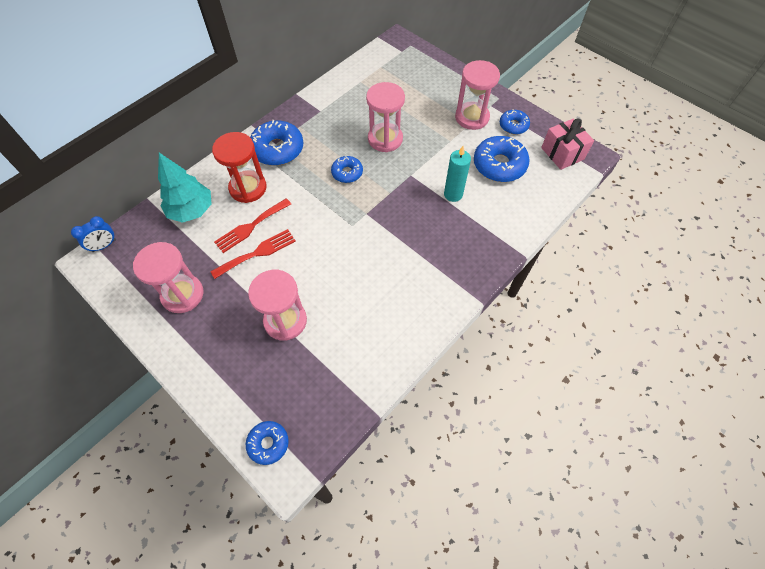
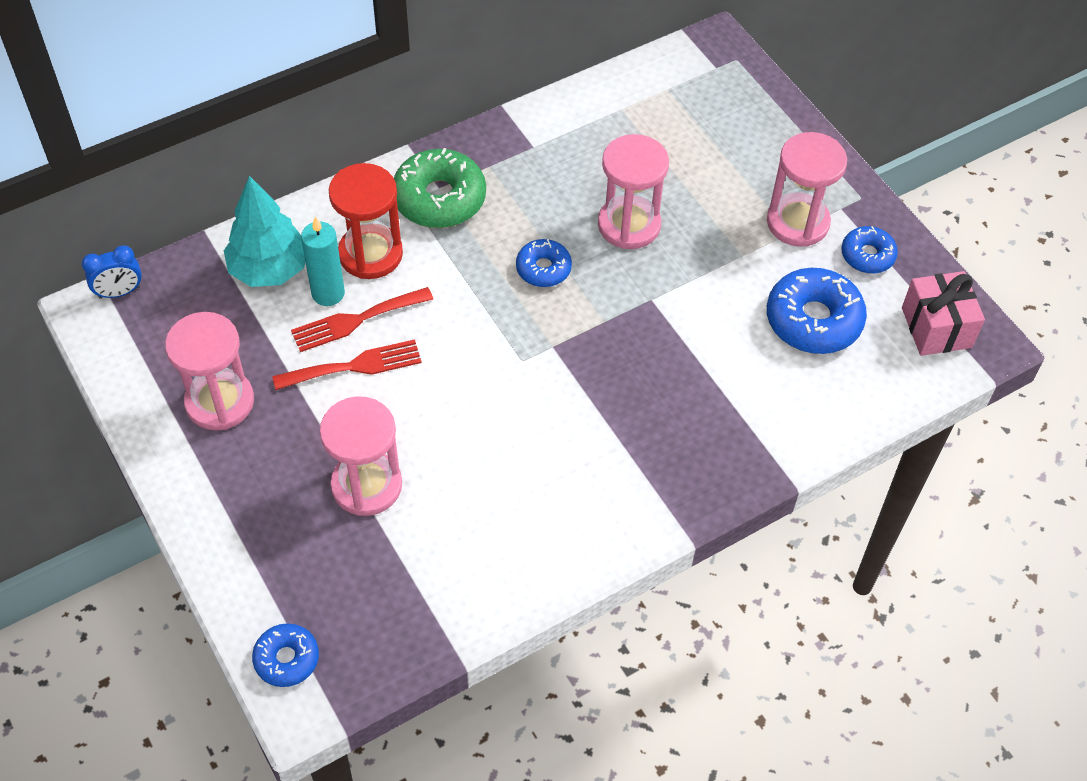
camera: 15 degrees right, 5 degrees down
blue donut [250,120,303,166] -> green donut [394,148,486,228]
turquoise candle [444,146,471,202] -> turquoise candle moved to [301,217,345,306]

